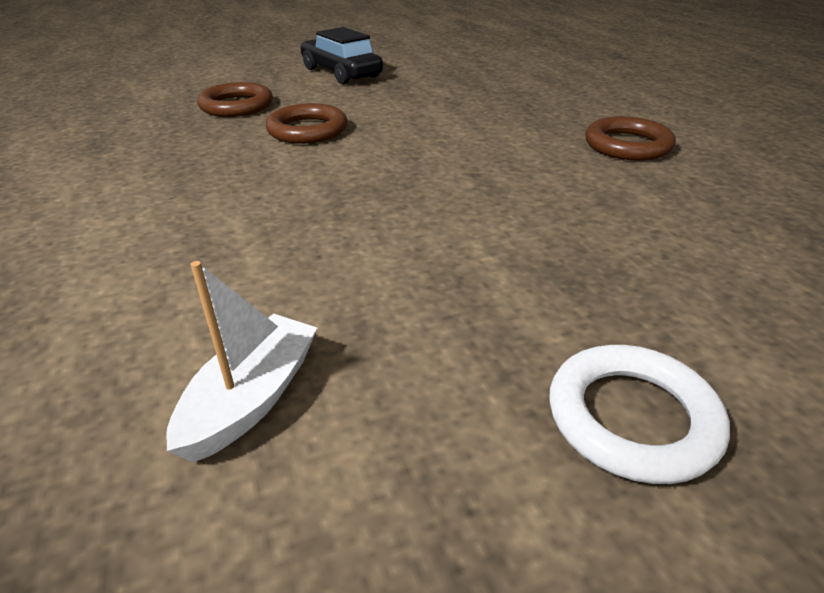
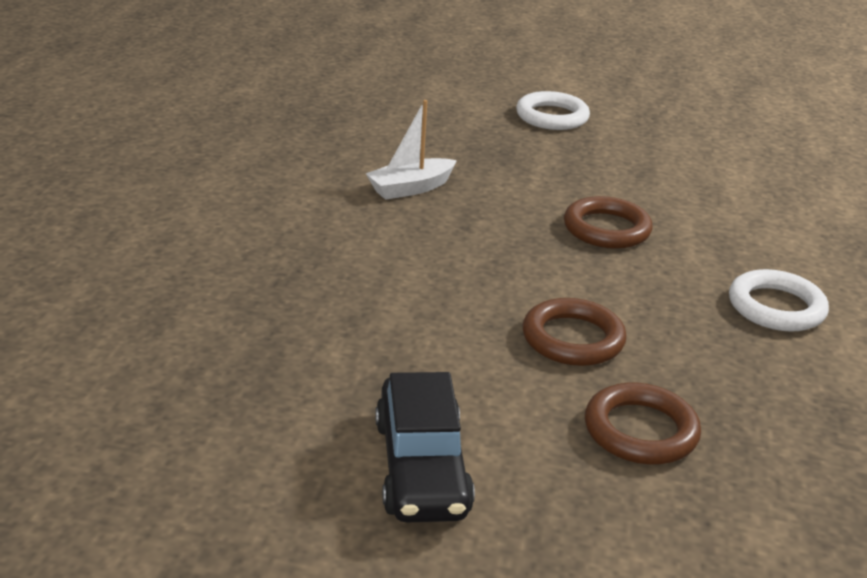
camera: 150 degrees left, 5 degrees down
white boat [166,261,317,462] -> white boat moved to [365,100,457,200]
brown ring [585,116,676,161] -> brown ring moved to [564,196,652,249]
none -> white ring [729,269,829,331]

